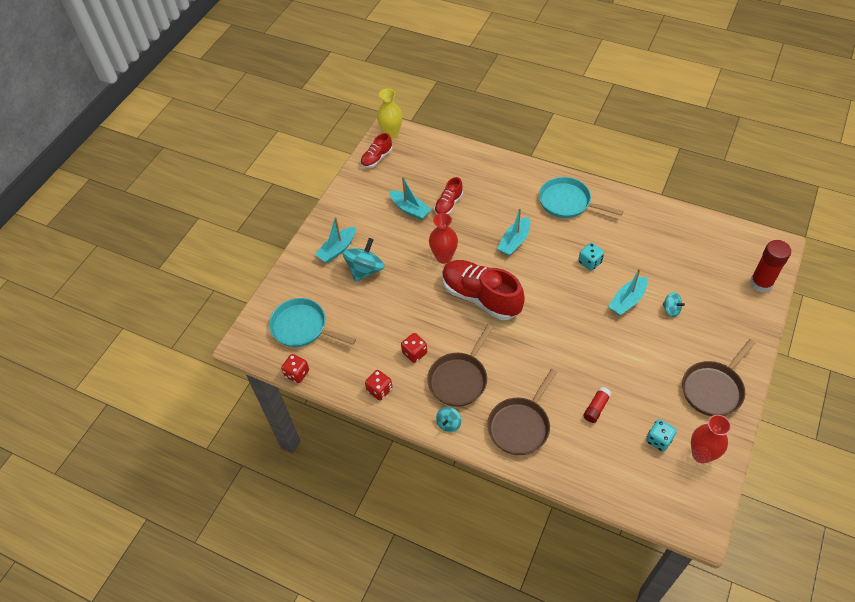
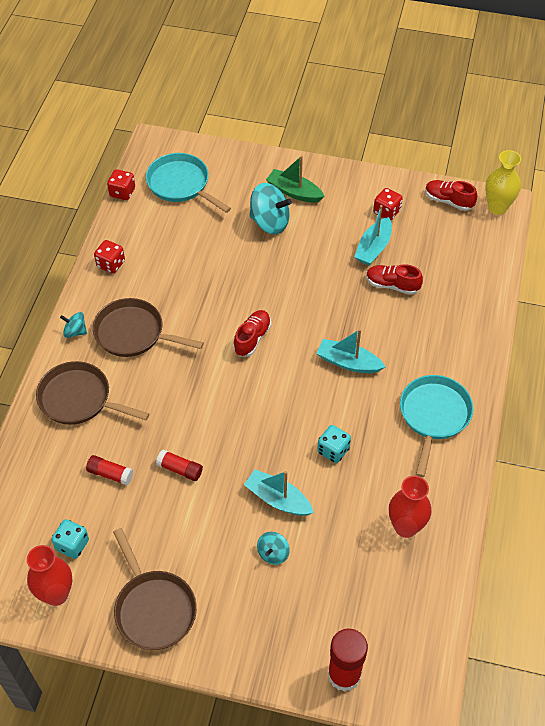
camera: 75 degrees right, 0 degrees up
turquoise pan [269,298,356,347] -> turquoise pan turned 60 degrees counterclockwise [146,153,231,213]
turquoise boat [315,217,356,263] -> green boat [266,156,325,203]
red dice [401,333,427,363] -> red dice moved to [373,188,403,220]
red vase [429,213,458,264] -> red vase moved to [389,476,432,538]
red shoe [442,260,525,320] -> red shoe [233,310,271,357], size x0.51
brown pan [682,339,756,416] -> brown pan turned 150 degrees counterclockwise [113,528,197,650]
none -> red glue stick [156,449,203,481]

